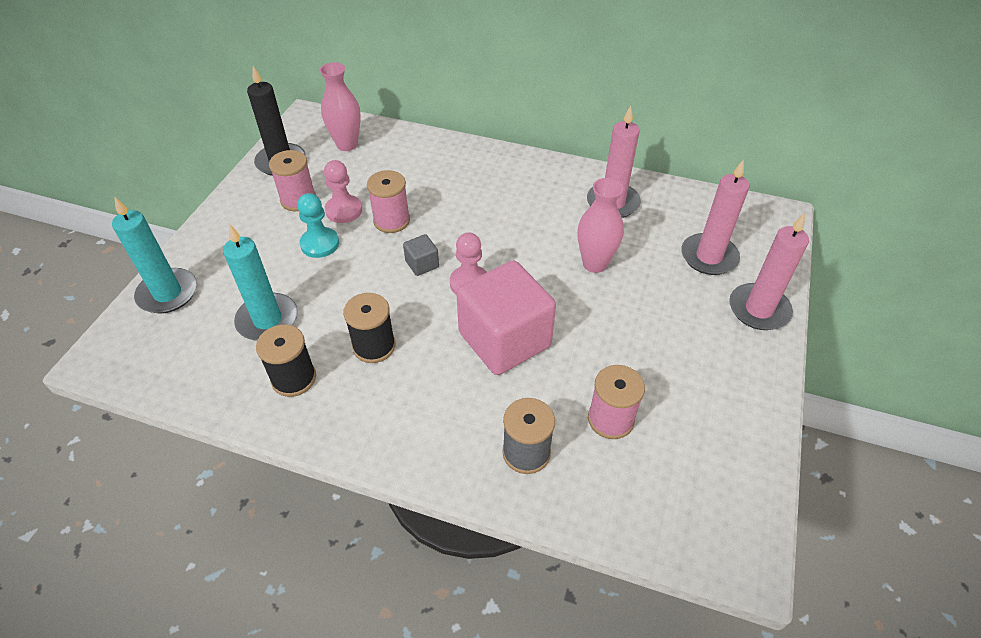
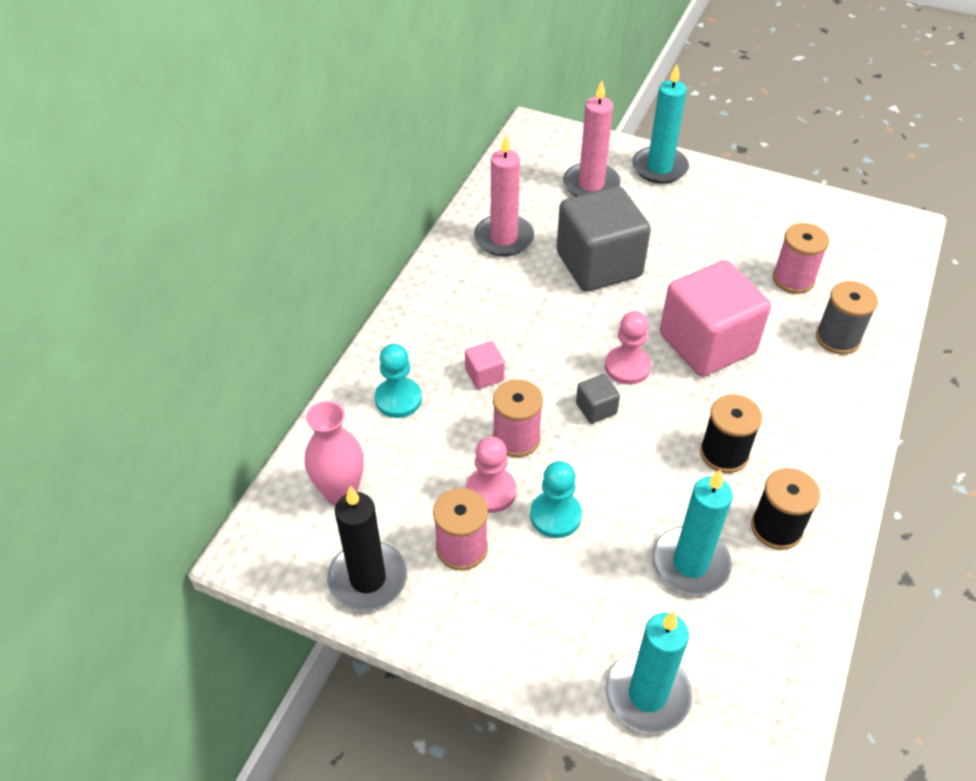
camera: 85 degrees left, 0 degrees up
pink vase [578,178,624,273] -> grey cube [557,186,651,292]
pink candle [729,213,809,330] -> turquoise candle [632,64,689,184]
none -> turquoise pawn [375,344,422,418]
none -> pink cube [465,341,505,389]

